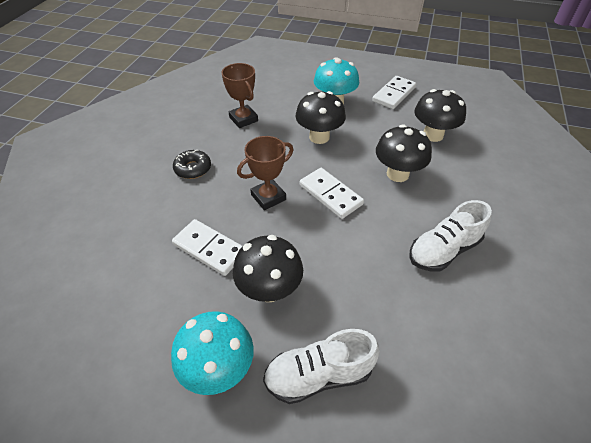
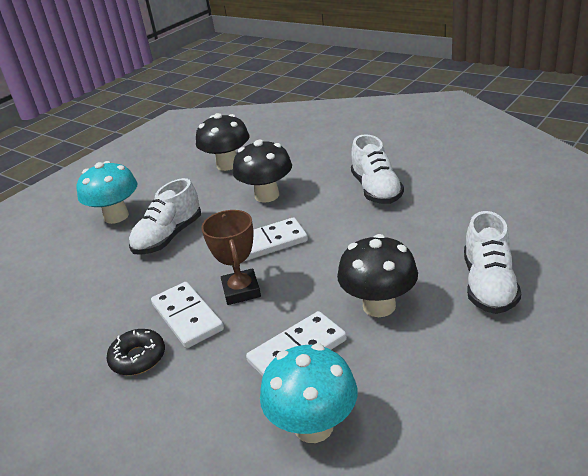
camera: 65 degrees left, 15 degrees down
turquoise mushroom [171,311,254,395] -> turquoise mushroom moved to [260,344,357,443]
brown trophy [221,63,258,128] -> none
black mushroom [295,91,346,144] -> white shoe [129,178,201,255]
white domino [372,76,417,109] -> white domino moved to [151,282,224,348]

